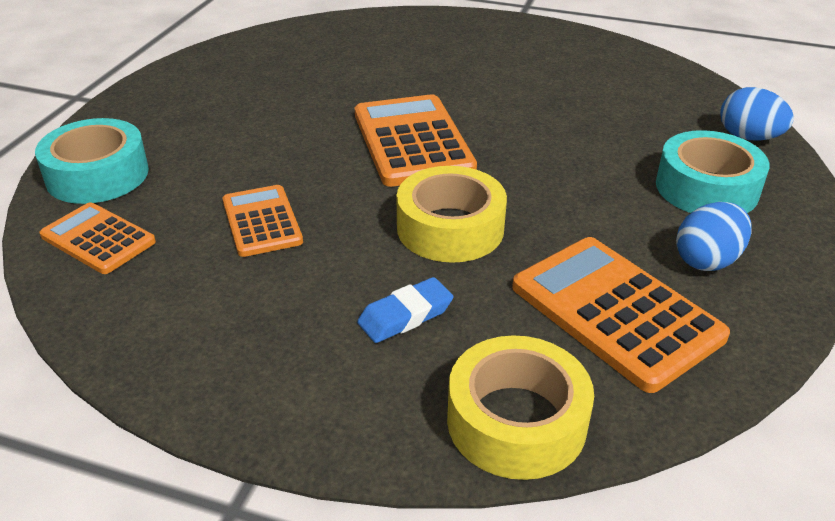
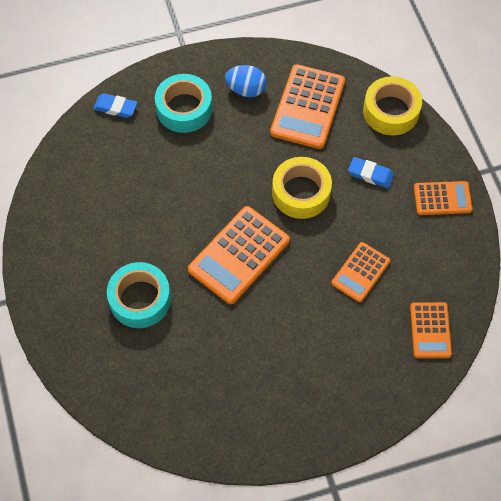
camera: 125 degrees left, 25 degrees up
turquoise tape [35,118,149,204] -> turquoise tape moved to [107,262,171,328]
blue egg [720,87,794,141] -> blue eraser [93,93,138,118]
none -> orange calculator [414,181,473,215]

